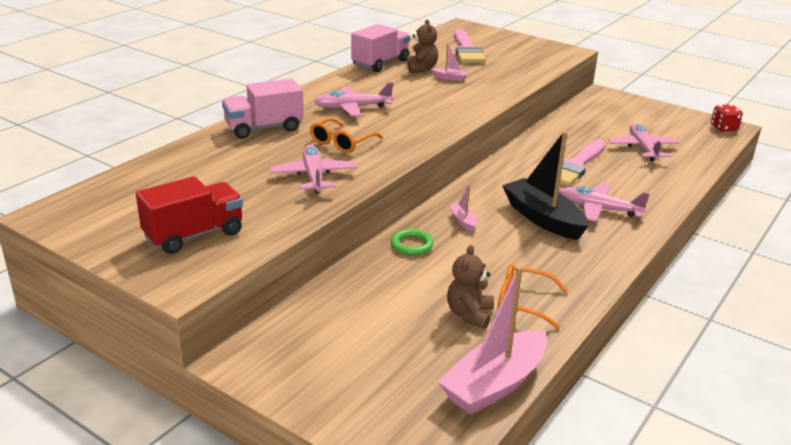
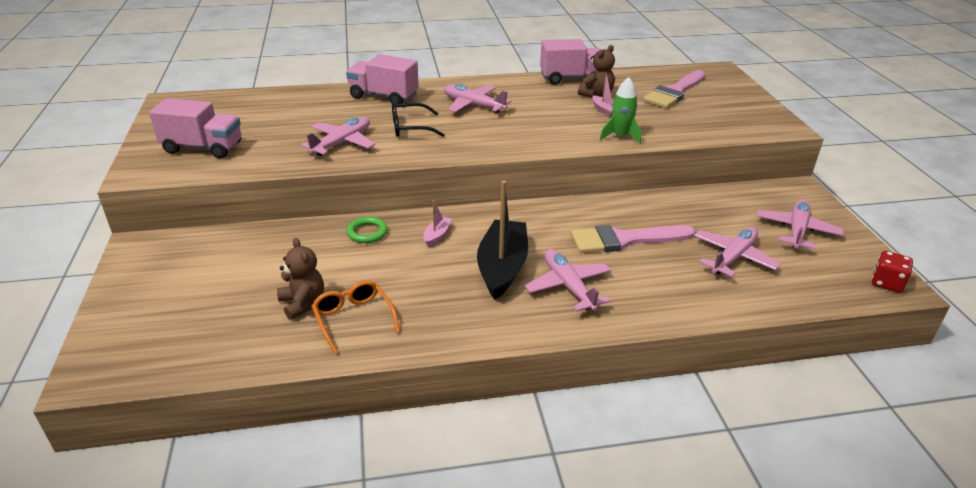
camera: 45 degrees right, 5 degrees up
red truck [136,176,243,254] -> pink truck [149,98,241,159]
orange glasses [310,118,383,153] -> black glasses [392,102,445,137]
pink boat [438,266,547,415] -> none
brown teddy bear [447,245,494,329] -> brown teddy bear turned 90 degrees clockwise [277,238,324,320]
none -> green rocket [599,77,641,144]
none -> pink plane [757,199,844,249]

